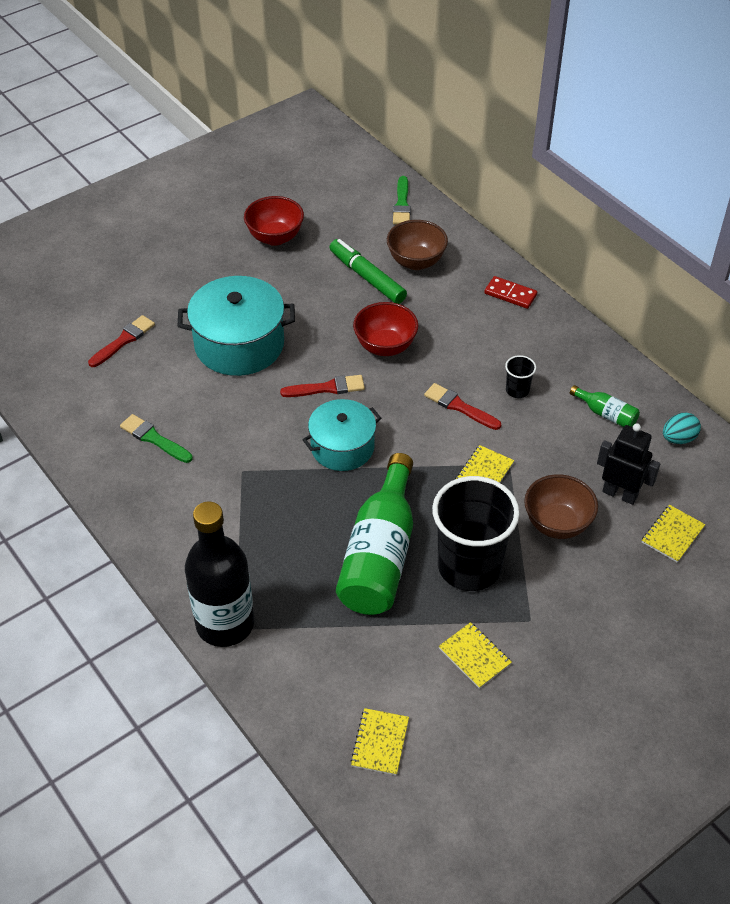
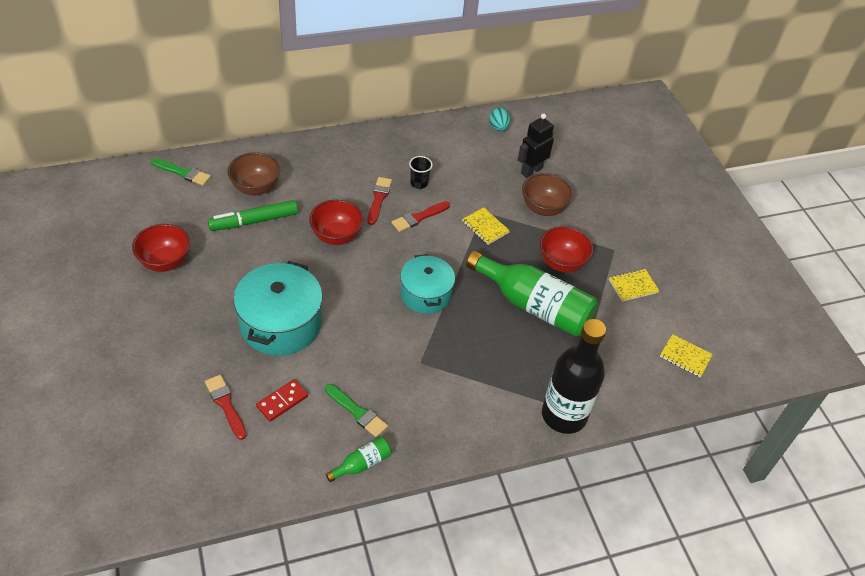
camera: 75 degrees left, 0 degrees up
green brush [120,414,193,463] -> green brush turned 105 degrees counterclockwise [325,384,388,438]
red brush [280,375,365,397] -> red brush moved to [368,177,392,225]
black cup [432,476,520,591] -> red bowl [540,226,593,272]
red domino [484,276,537,309] -> red domino moved to [256,379,308,422]
green bottle [570,385,640,427] -> green bottle moved to [326,437,392,482]
yellow notebook [642,505,705,563] -> none

